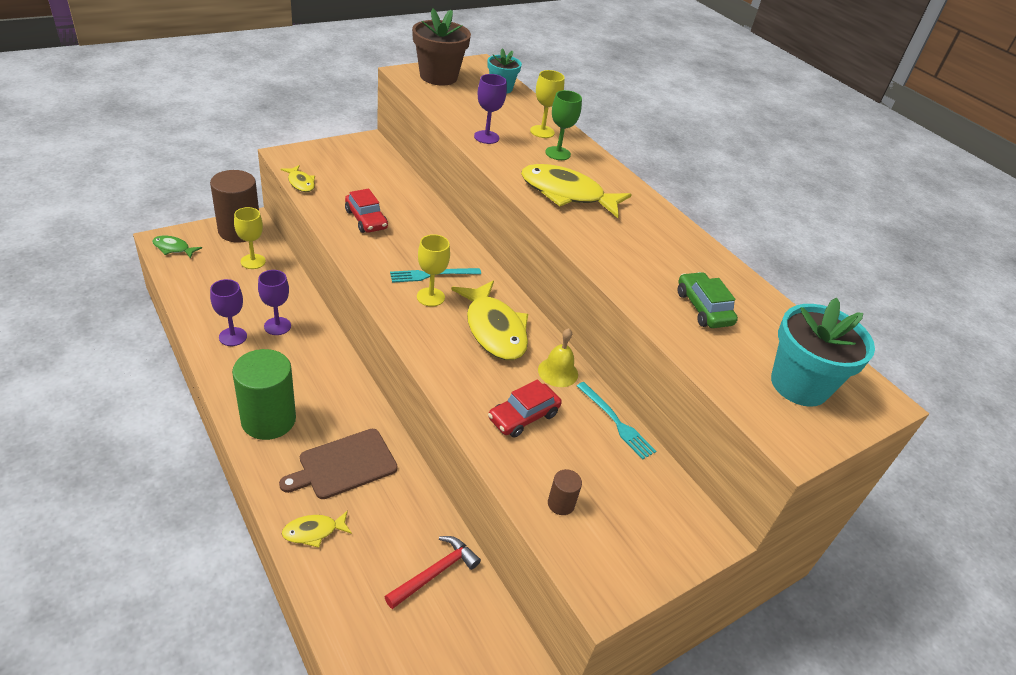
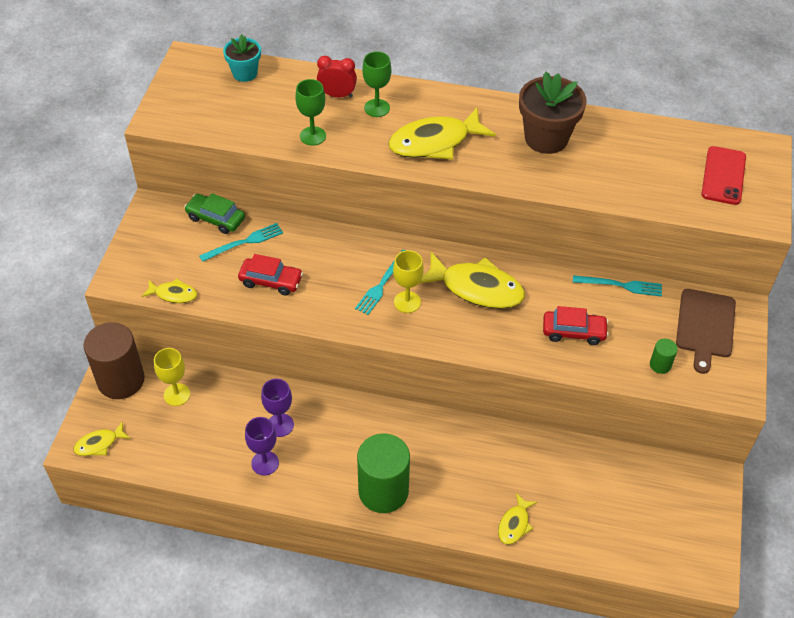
camera: 40 degrees left, 10 degrees up
green fish [152,236,202,259] -> yellow fish [73,421,131,456]
brown cutting board [279,429,398,499] -> brown cutting board moved to [676,289,736,374]
red hammer [385,536,481,609] -> none
brown flower pot [412,8,471,86] -> brown flower pot moved to [519,72,586,154]
purple goblet [474,74,507,144] -> green goblet [295,79,326,146]
red car [488,379,562,438] -> red car turned 90 degrees counterclockwise [543,306,609,345]
yellow goblet [530,70,565,138] -> red clock [317,56,357,97]
yellow bell [538,328,578,387] -> none
brown cylinder [548,469,582,515] -> green cylinder [650,339,678,374]
green car [678,272,738,328] -> green car moved to [184,193,245,234]
turquoise flower pot [771,298,875,407] -> red phone [701,146,746,205]
none -> turquoise fork [199,223,283,262]

